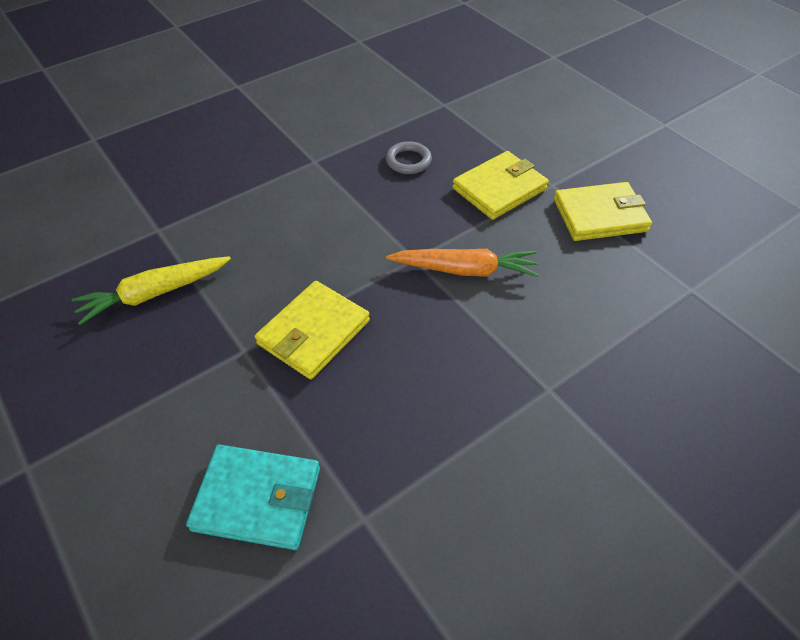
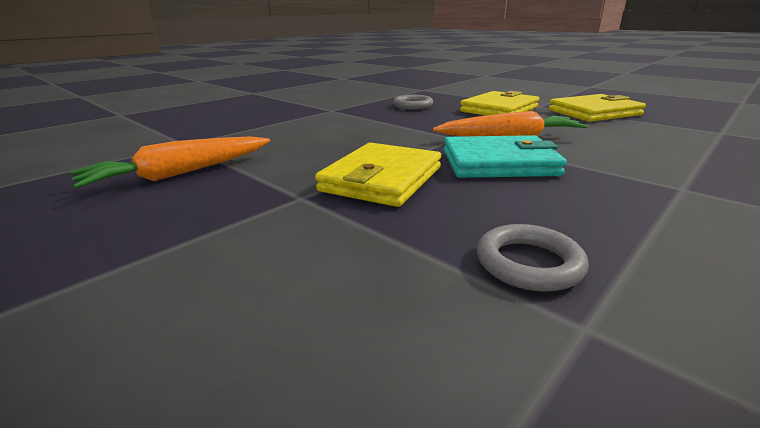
camera: 10 degrees left, 25 degrees down
yellow carrot [72,256,231,325] -> orange carrot [70,136,270,188]
turquoise wallet [186,444,320,550] -> turquoise wallet moved to [444,135,567,178]
none -> grey ring [477,224,589,292]

